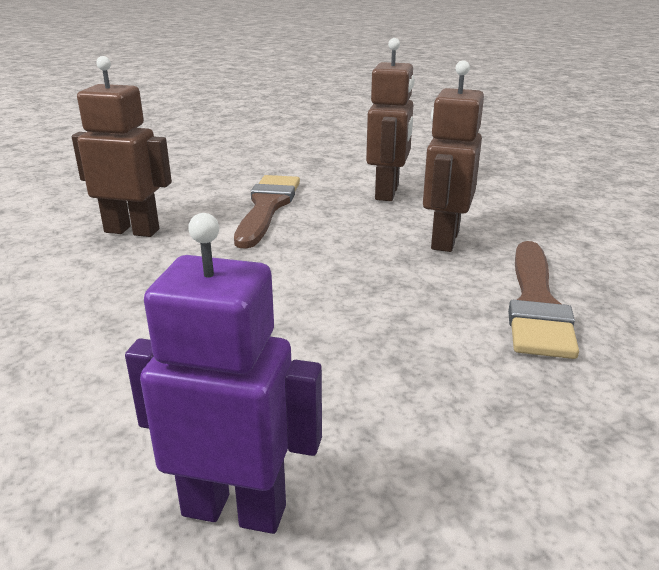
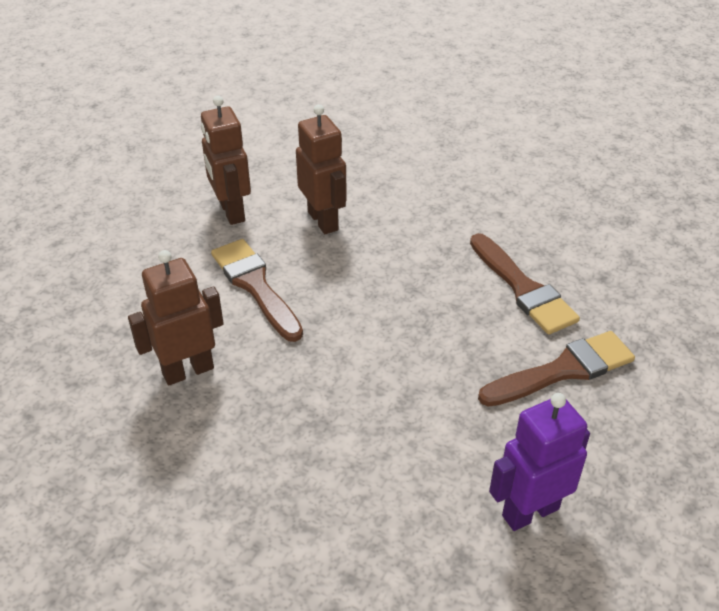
camera: 40 degrees left, 15 degrees up
brown robot [423,60,484,252] -> brown robot moved to [201,96,251,225]
none -> brown brush [478,331,635,407]

